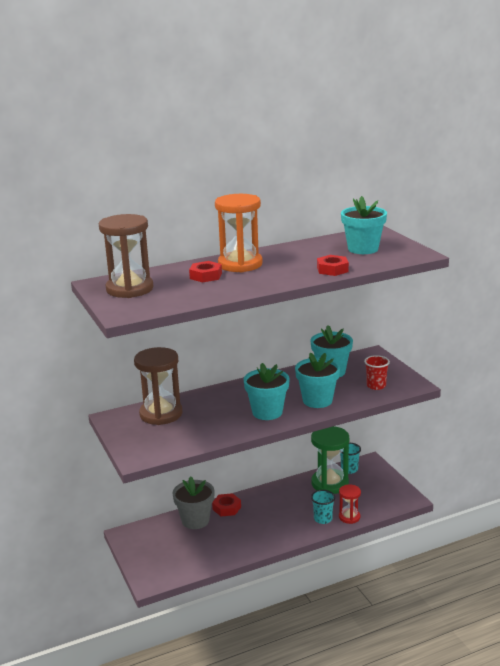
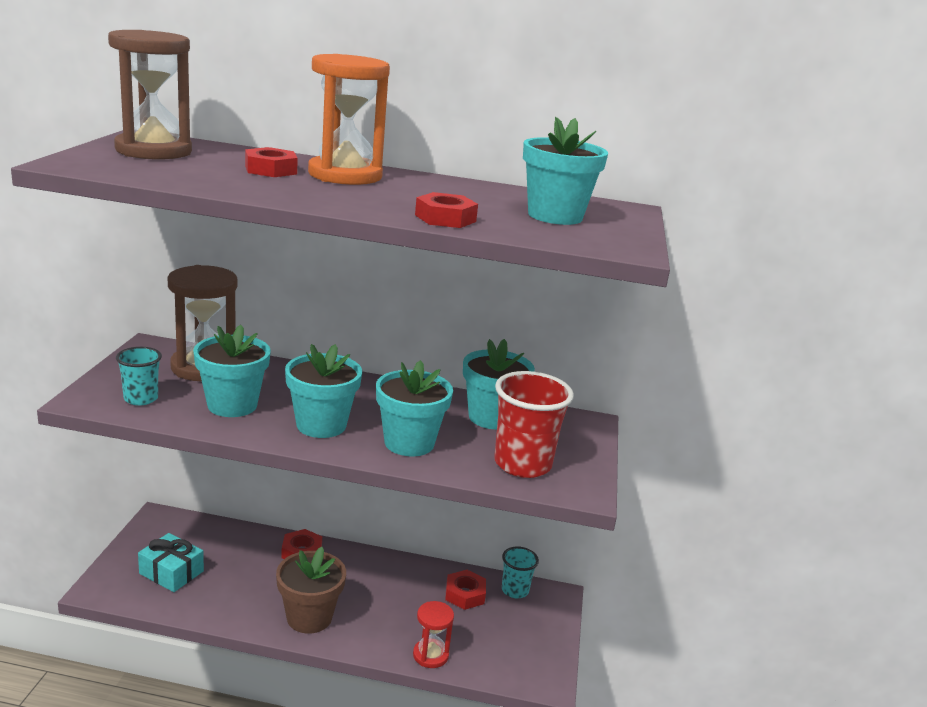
camera: 30 degrees right, 0 degrees up
grey flower pot [172,476,215,529] -> none
green hourglass [311,426,349,494] -> red nut [445,570,486,610]
turquoise cup [311,490,335,524] -> turquoise cup moved to [116,347,162,406]
red cup [364,355,390,390] -> red cup [494,371,574,478], size x1.72
none -> turquoise gift [138,533,204,592]
none -> turquoise flower pot [193,325,271,417]
none -> brown flower pot [276,547,346,634]

